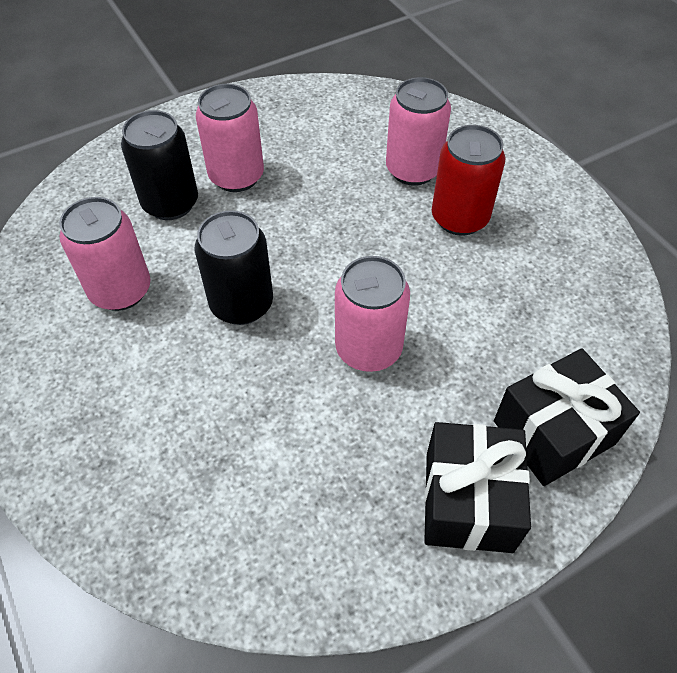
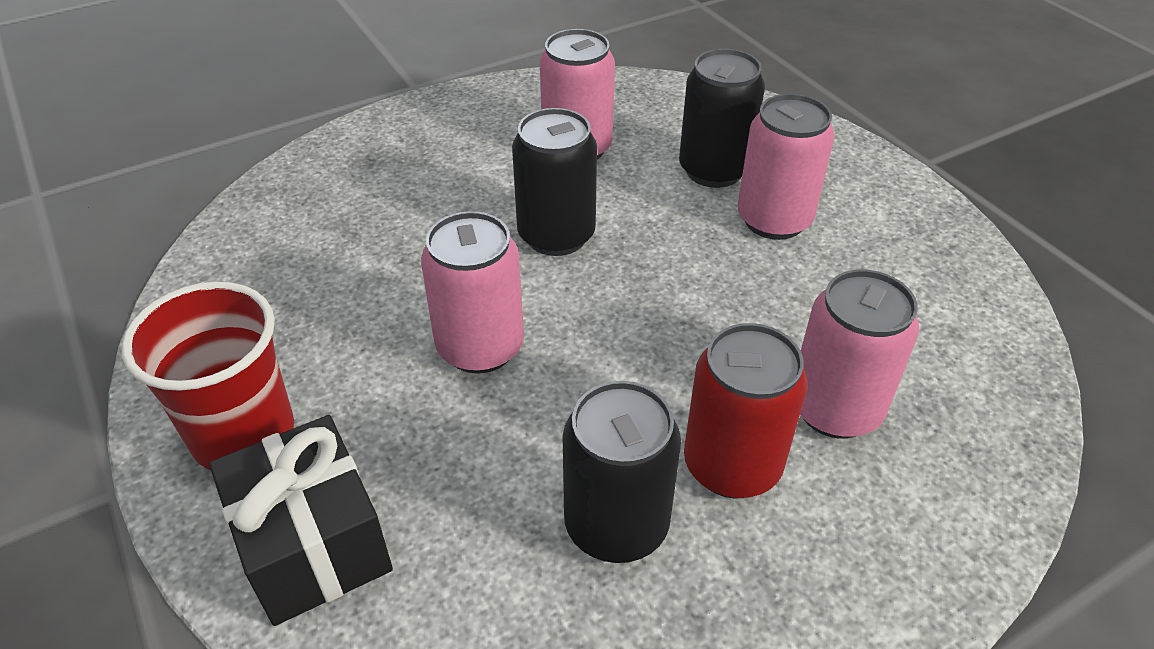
camera: 90 degrees right, 10 degrees down
black gift [424,422,531,553] -> red cup [121,282,294,470]
none -> black can [563,381,681,563]

